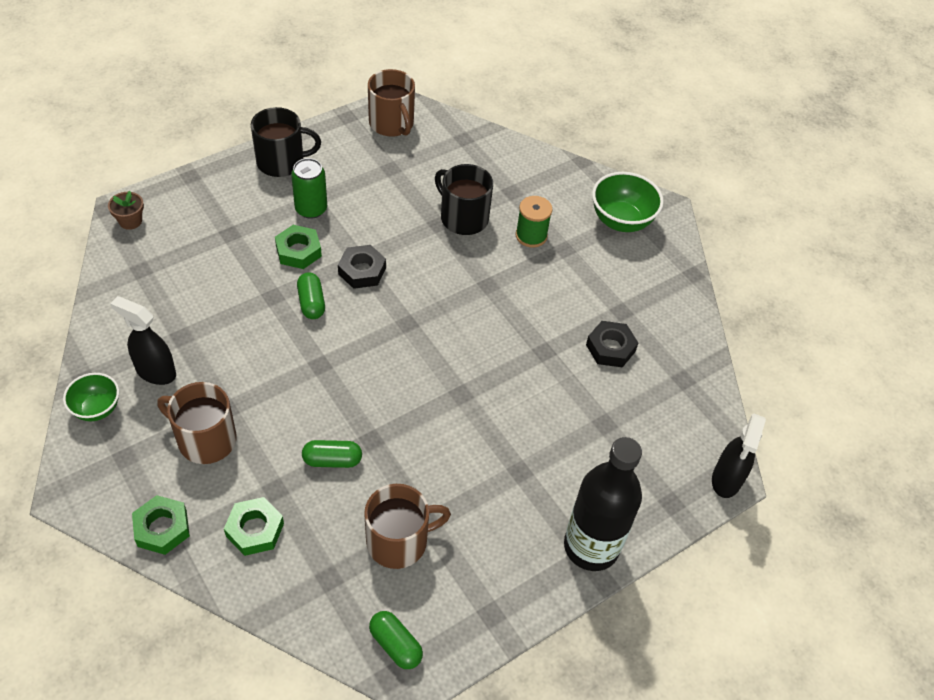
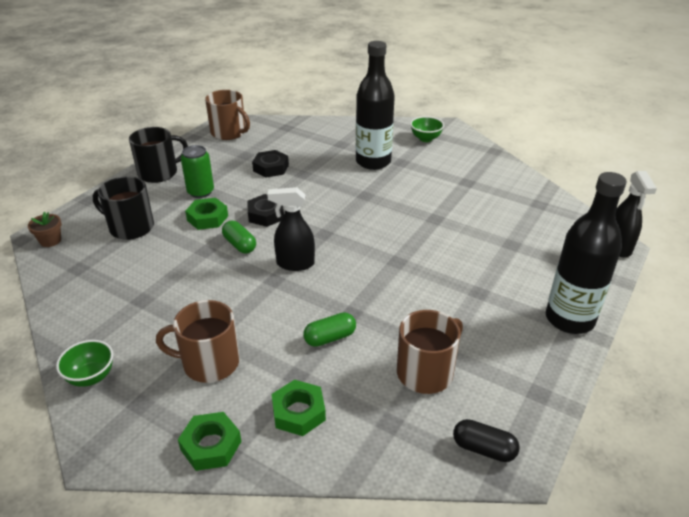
camera: 20 degrees left, 15 degrees down
black spray bottle [110,296,176,385] -> black spray bottle moved to [267,187,315,271]
green capsule [369,611,423,669] -> black capsule [453,419,520,462]
black mug [435,164,493,235] -> black mug moved to [93,176,154,240]
green spool [515,196,552,248] -> black bottle [356,41,395,170]
black nut [586,321,638,368] -> black nut moved to [252,150,289,178]
green bowl [592,172,664,232] -> green bowl [410,116,444,142], size x0.64

